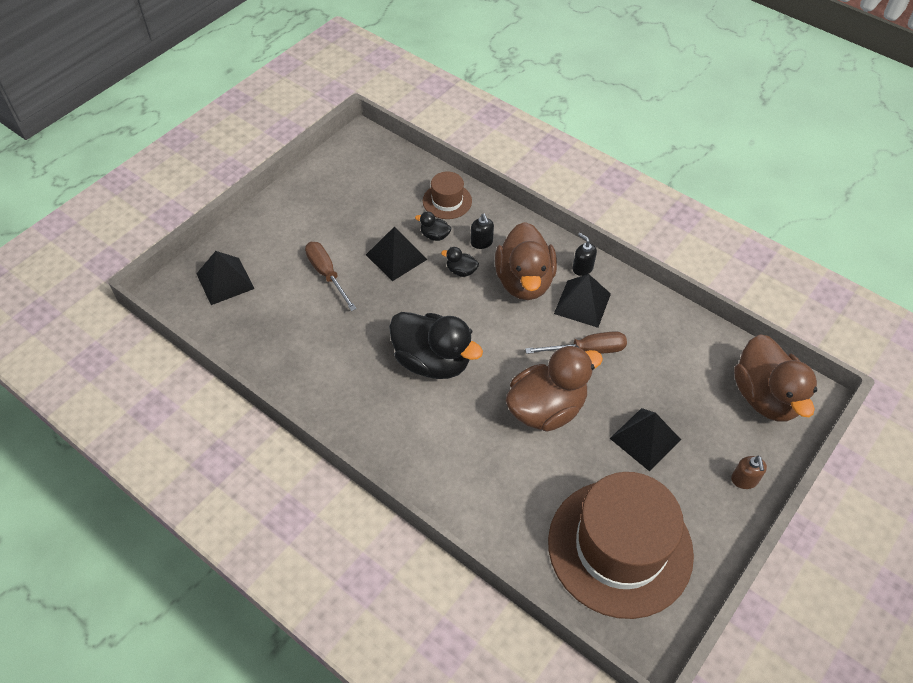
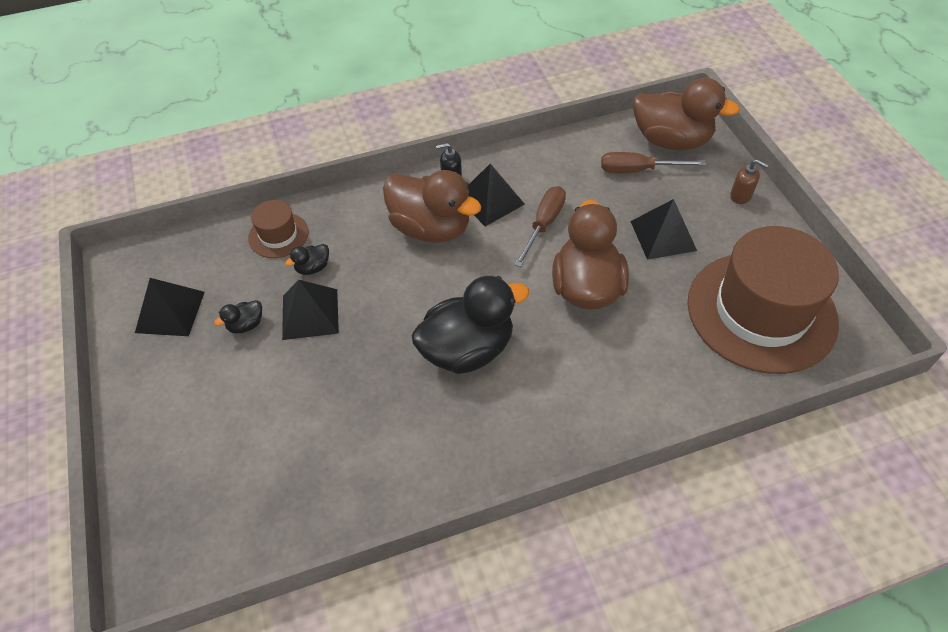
camera: 55 degrees left, 0 degrees up
black pyramid [196,251,255,305] -> black pyramid moved to [135,278,205,336]
brown screwdriver [305,242,357,311] -> brown screwdriver moved to [601,152,706,173]
black duck [441,247,479,277] -> black duck moved to [214,300,262,333]
black soap dispenser [470,214,494,249] -> none

